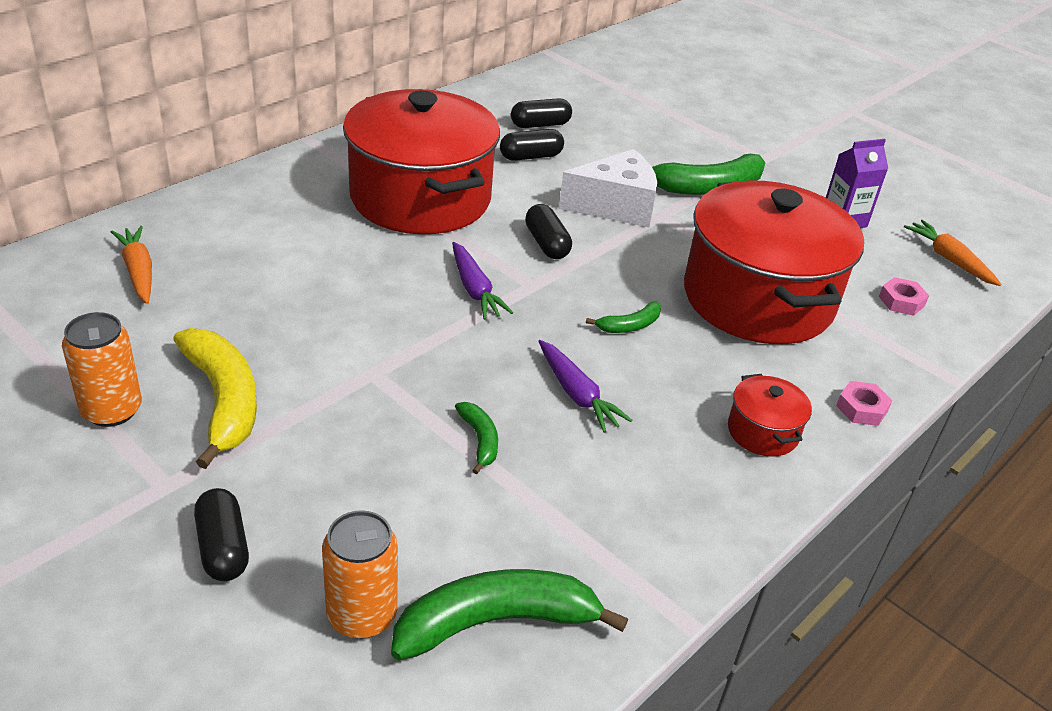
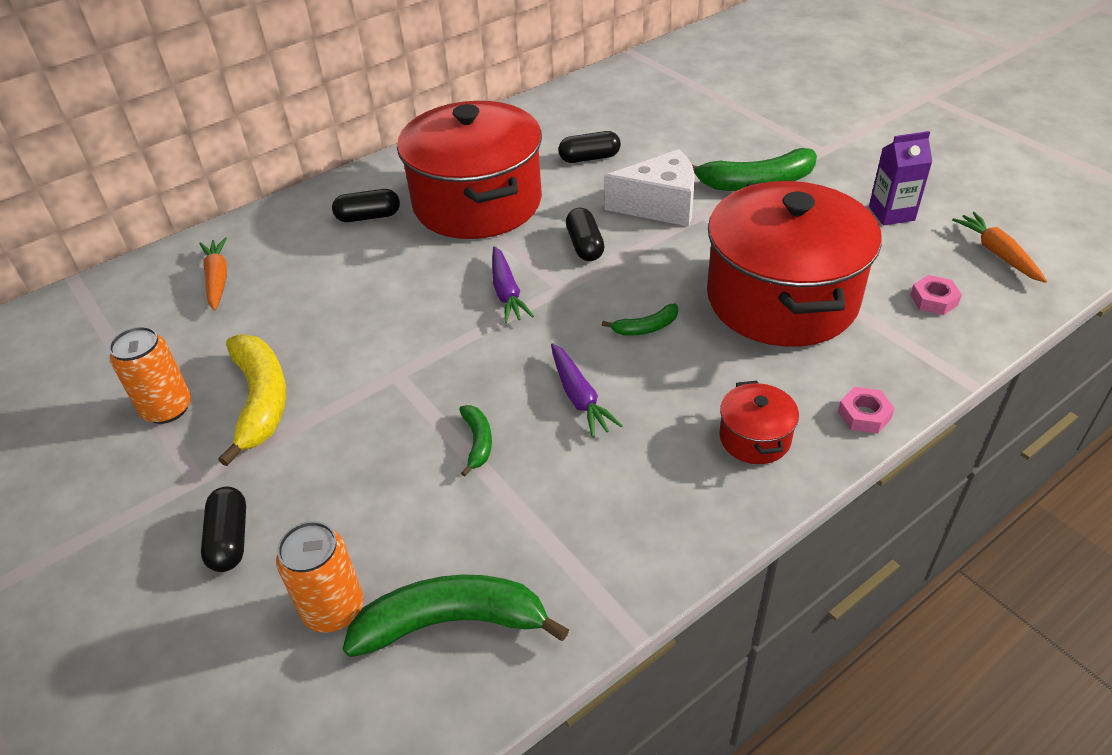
camera: 15 degrees right, 5 degrees up
black capsule [511,98,572,128] -> black capsule moved to [332,189,400,222]

